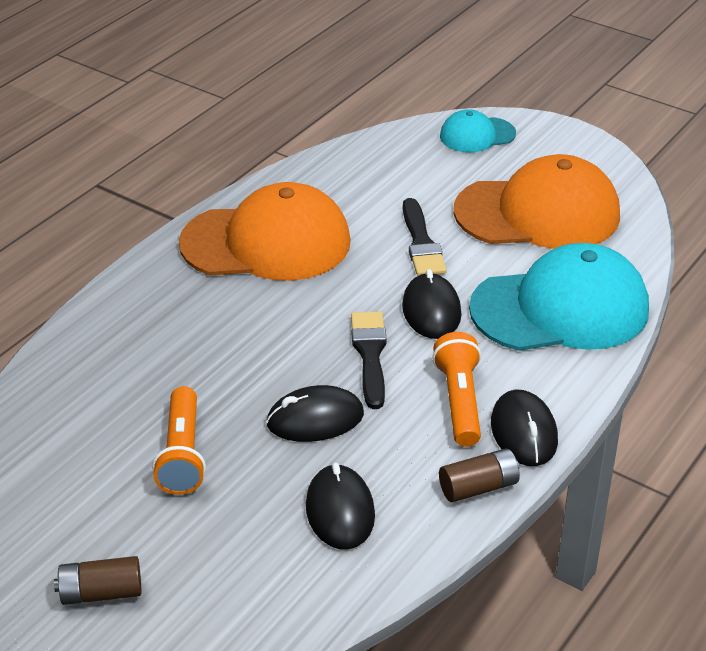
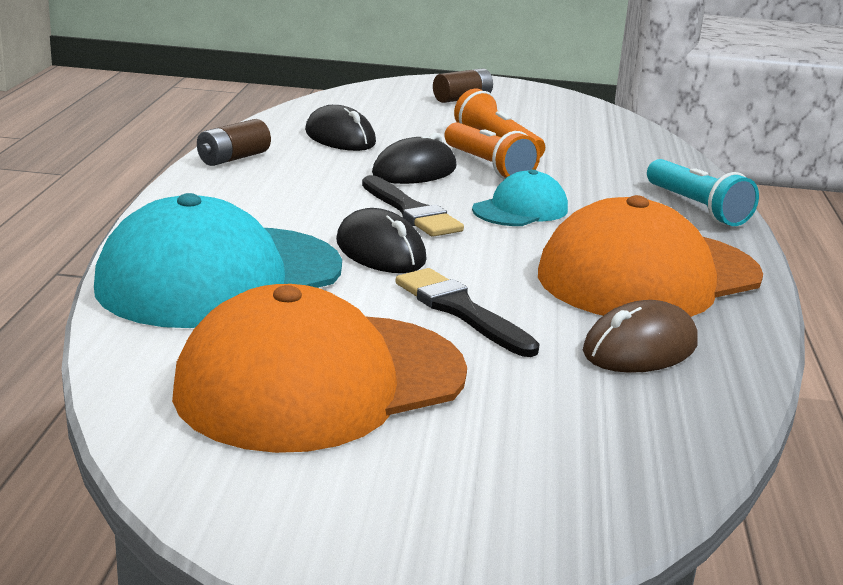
camera: 150 degrees right, 15 degrees down
orange flashlight [432,332,481,447] -> orange flashlight moved to [444,122,540,179]
turquoise cap [440,109,516,152] -> turquoise cap moved to [472,169,568,226]
black mouse [491,390,558,466] -> none
none -> brown mouse [583,300,698,373]
none -> turquoise flashlight [647,159,759,226]

